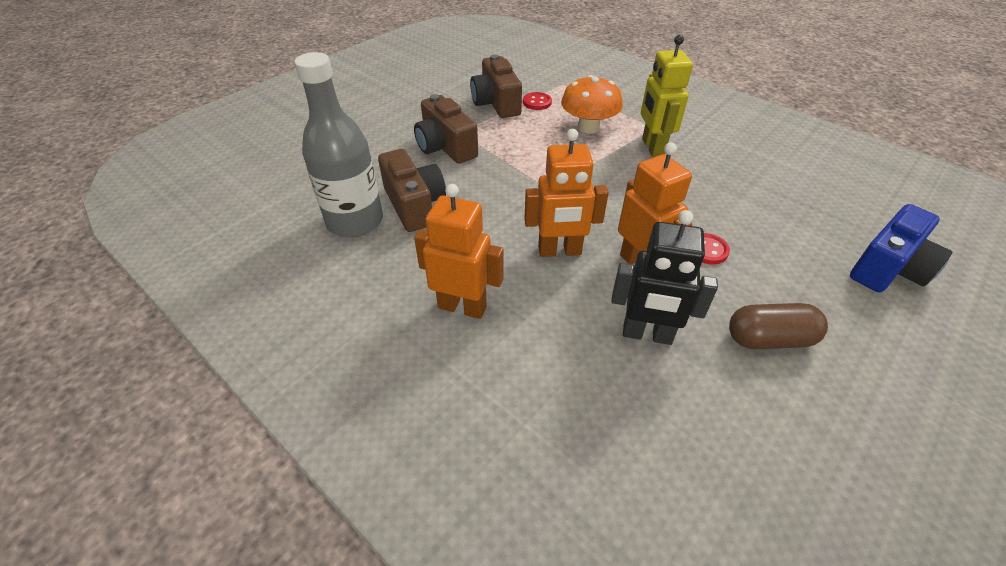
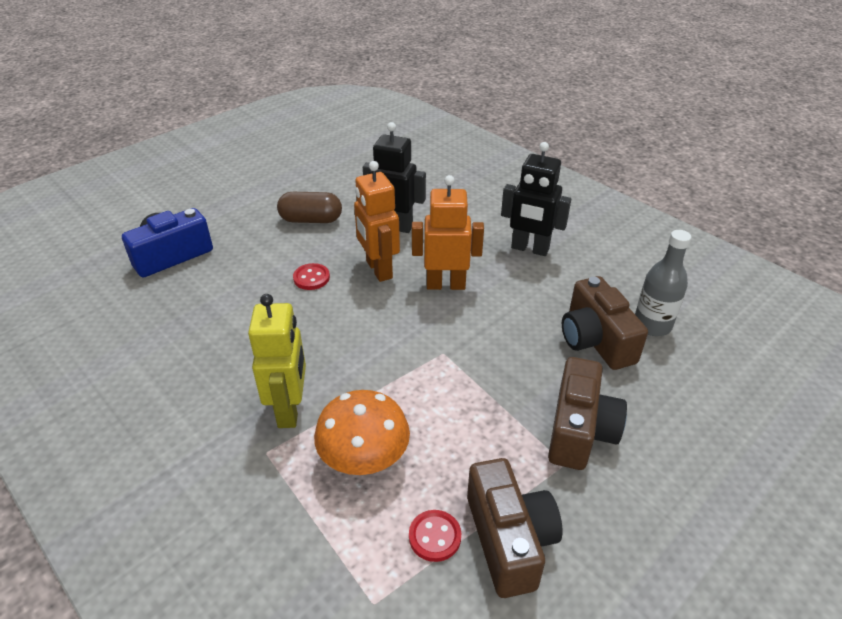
camera: 175 degrees left, 5 degrees down
grey bottle [294,52,383,237] -> grey bottle [635,230,691,336], size x0.65
brown camera [414,94,478,164] -> brown camera turned 45 degrees clockwise [548,357,627,470]
orange robot [414,184,504,319] -> black robot [501,142,571,256]

